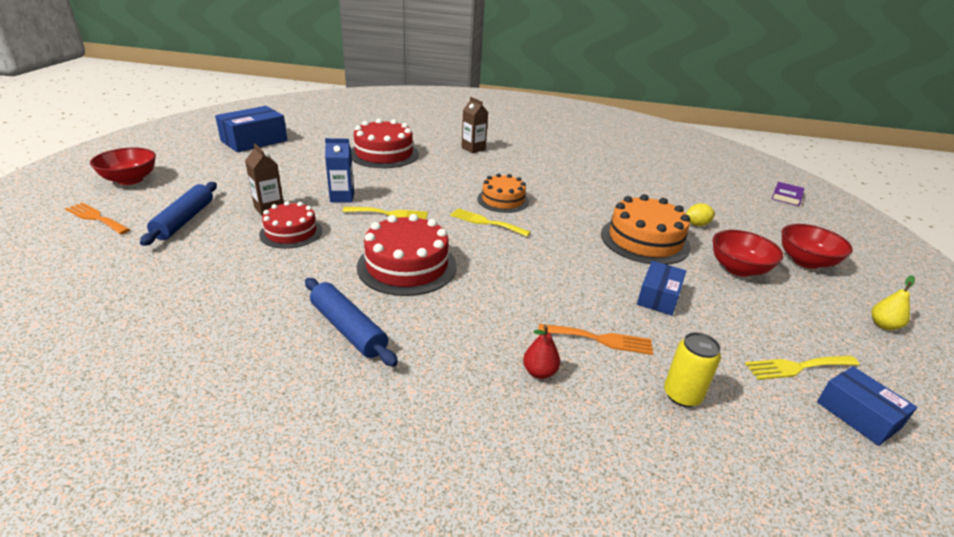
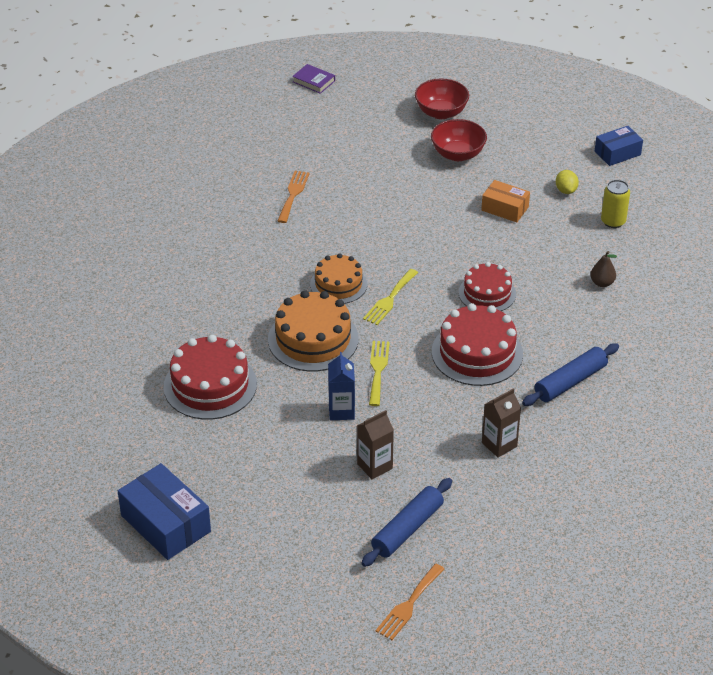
camera: 85 degrees left, 10 degrees up
red bowl [90,147,156,185] -> none
blue rolling pin [140,182,217,246] -> blue rolling pin turned 60 degrees counterclockwise [361,478,452,567]
red cake [259,201,322,249] -> red cake moved to [459,262,516,311]
brown carton [461,97,488,153] -> brown carton moved to [482,389,521,458]
red pear [523,325,560,379] -> brown pear [590,251,617,287]
orange fork [538,324,653,355] -> orange fork moved to [278,171,310,223]
orange cake [601,194,691,265] -> orange cake moved to [268,290,359,372]
blue box [637,261,686,315] -> orange box [481,180,530,223]
yellow lemon [686,203,715,226] -> yellow lemon moved to [556,170,579,194]
yellow fork [745,356,859,380] -> none
yellow pear [871,275,915,330] -> none

